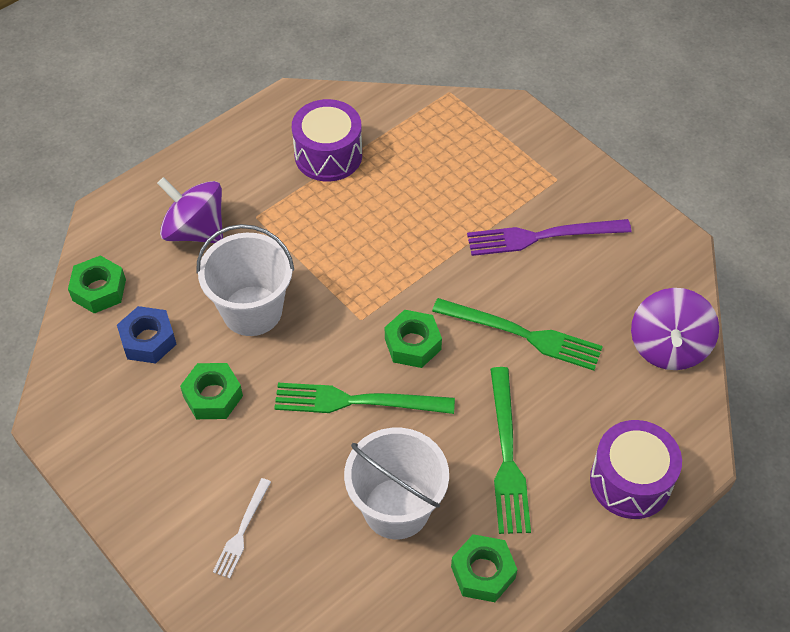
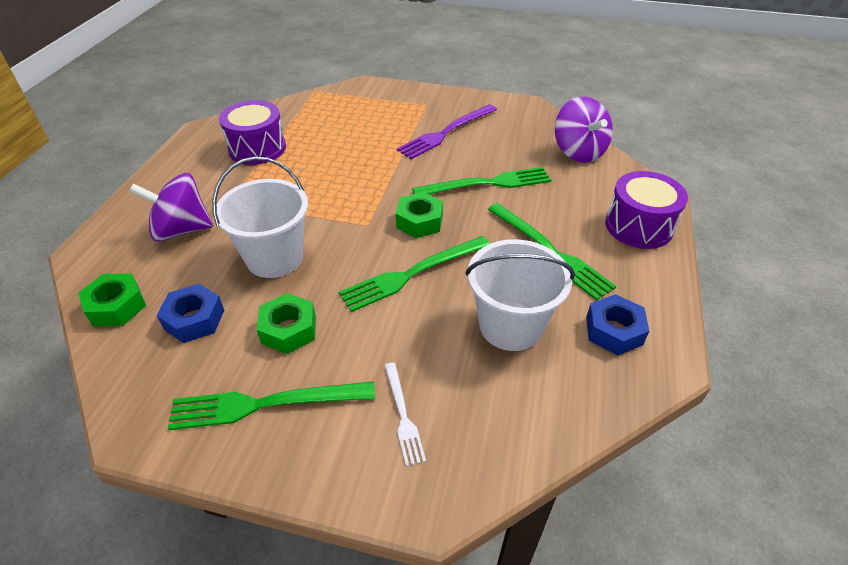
camera: 35 degrees left, 10 degrees down
green nut [451,534,518,602] -> blue nut [586,294,649,355]
none -> green fork [168,381,375,430]

